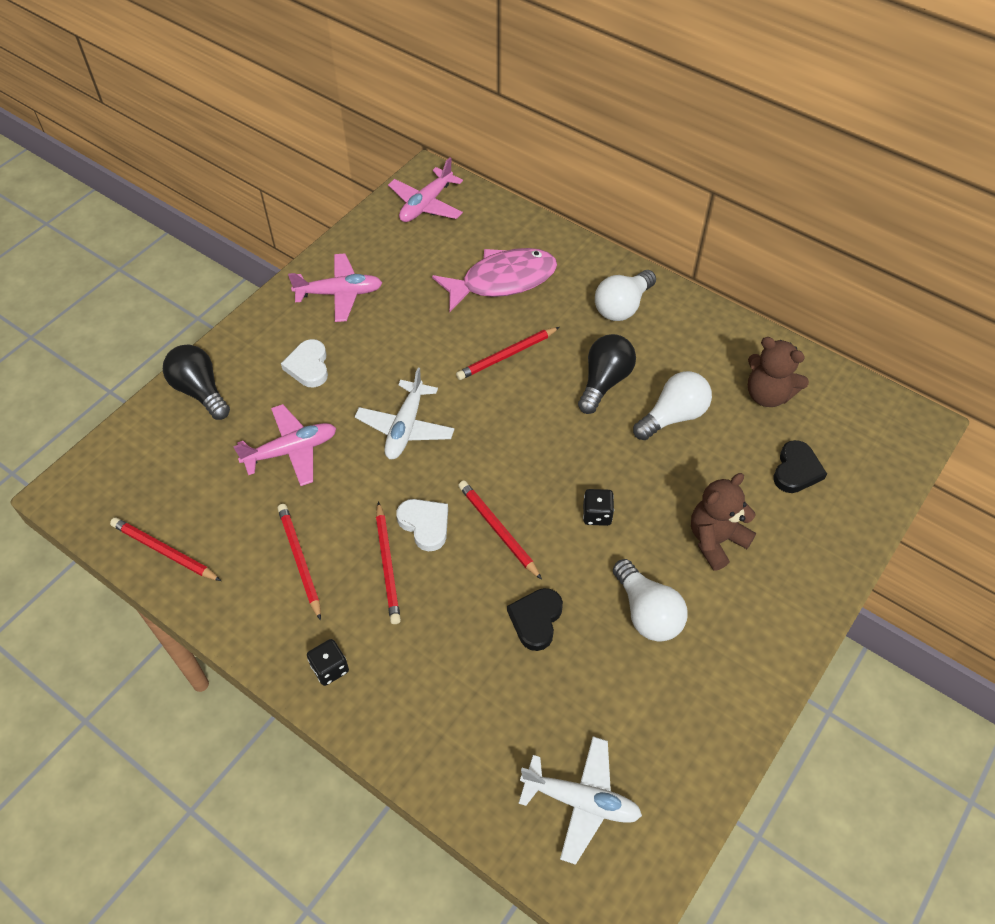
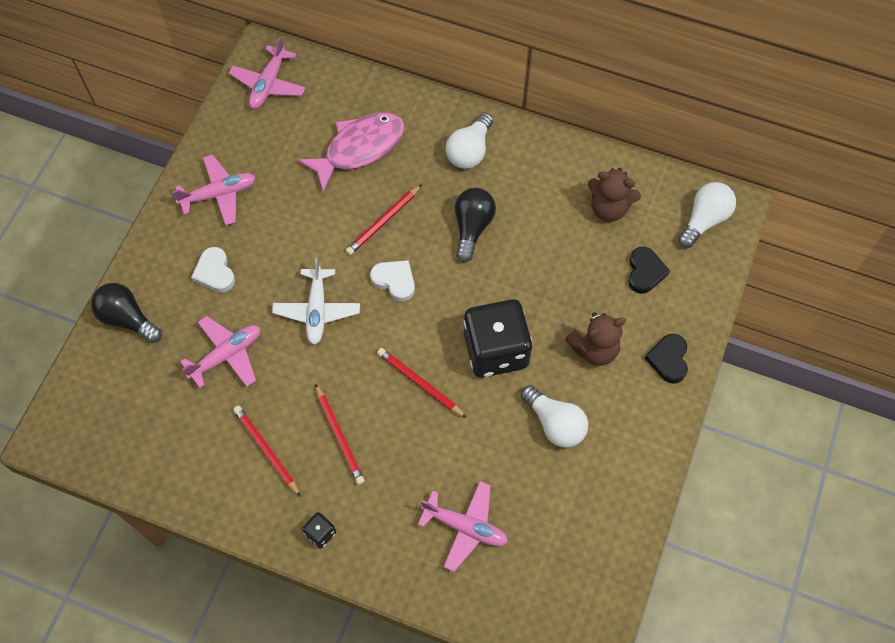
camera: 15 degrees left, 10 degrees up
red pencil [110,517,221,581] -> none
white heart [396,499,448,551] -> white heart moved to [370,260,415,301]
black heart [507,588,563,651] -> black heart moved to [645,334,688,384]
white plane [518,737,642,865] -> none
black dice [583,489,614,526] -> black dice [464,299,532,378], size x2.46
white light bulb [633,371,712,440] -> white light bulb moved to [678,182,736,248]
brown teddy bear [691,473,756,571] -> brown teddy bear turned 150 degrees counterclockwise [565,312,626,366]
none -> pink plane [418,481,508,572]

